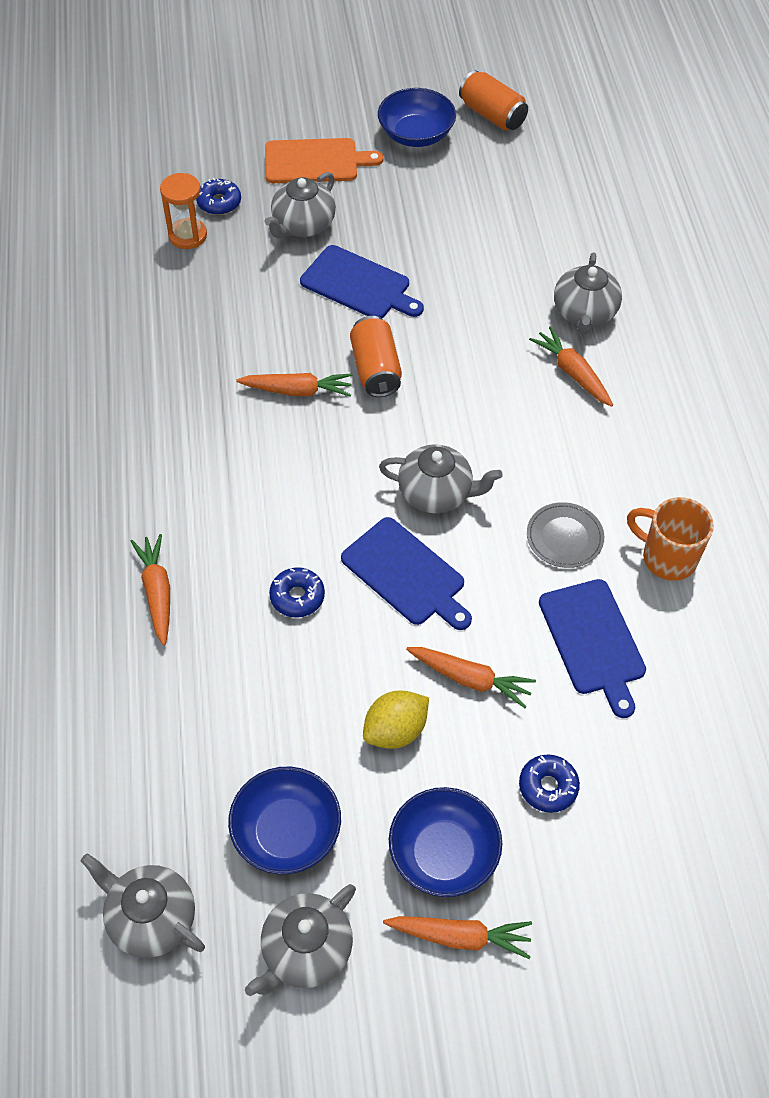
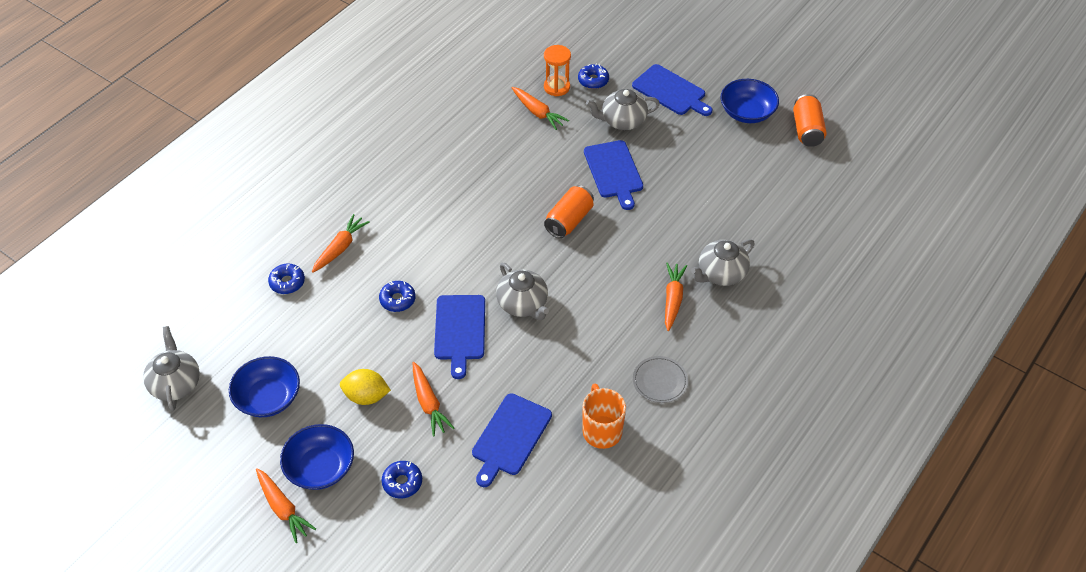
camera: 45 degrees right, 5 degrees down
orange carrot [236,373,352,397] -> orange carrot moved to [512,87,569,130]
grey teapot [245,884,356,996] -> none
orange cutting board [265,138,384,183] -> blue cutting board [632,64,712,116]
grey plate [527,502,604,568] -> grey plate moved to [633,356,688,403]
none -> blue donut [268,263,305,294]

